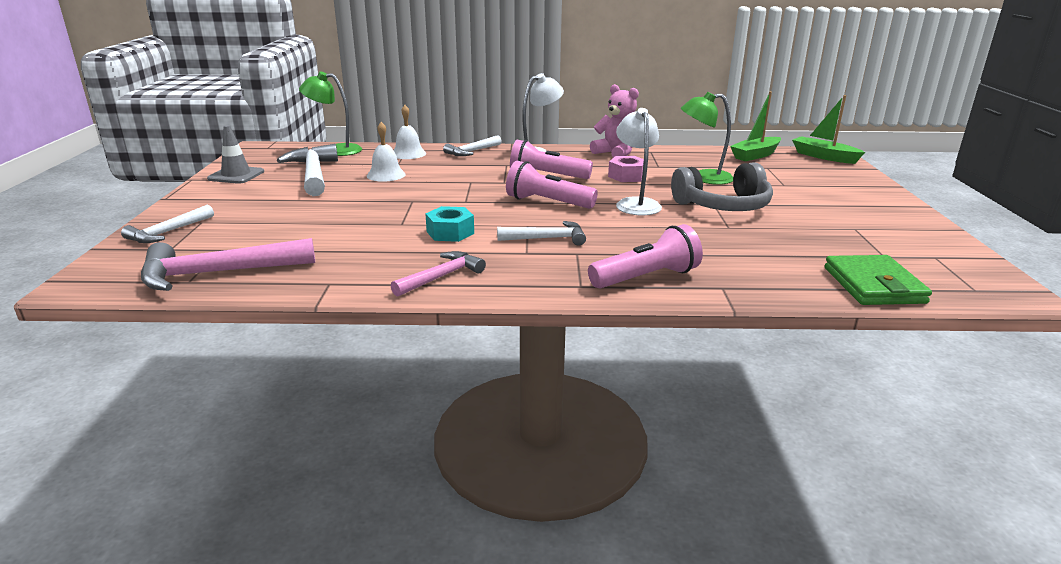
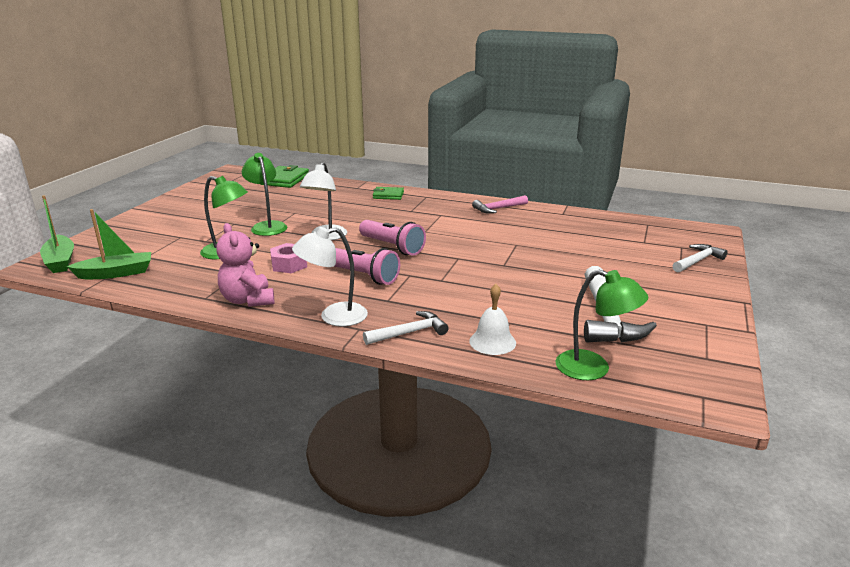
camera: 160 degrees left, 0 degrees up
pink hammer [141,238,315,291] -> none
grey traffic cone [207,125,264,184] -> none
white bell [367,122,405,182] -> none
turquoise nut [425,206,474,242] -> none
white hammer [497,221,586,246] -> none
pink flashlight [588,224,703,288] -> green wallet [373,187,404,200]
grey headphones [671,162,773,211] -> green lamp [242,153,287,236]

